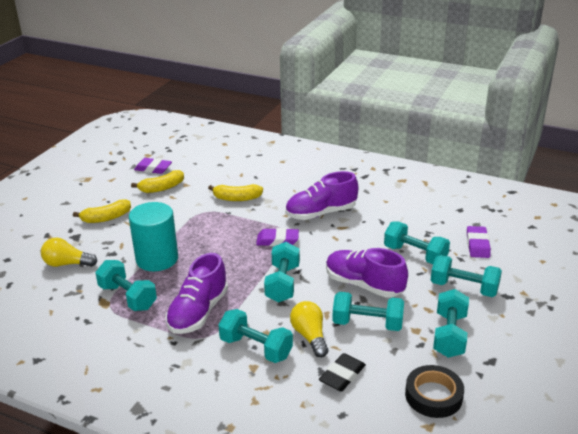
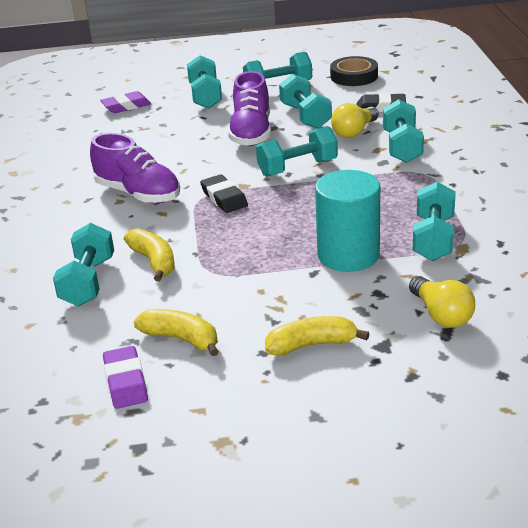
camera: 120 degrees left, 0 degrees up
yellow banana [73,199,131,223] -> yellow banana turned 45 degrees counterclockwise [265,316,370,356]
purple shoe [165,253,228,334] -> none
purple eraser [256,228,299,246] -> black eraser [200,174,248,213]
turquoise dumbbell [384,221,450,264] -> turquoise dumbbell moved to [53,223,114,306]

